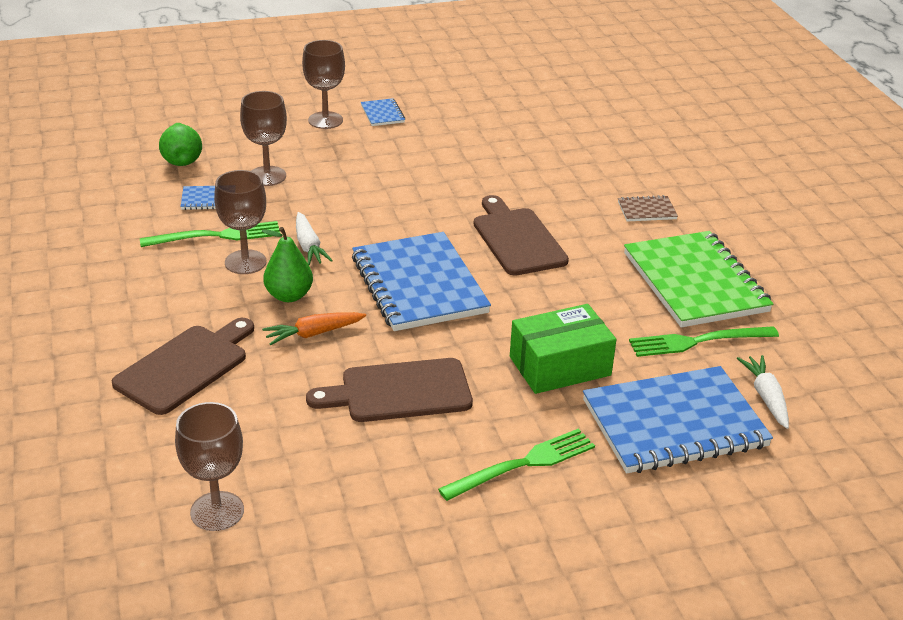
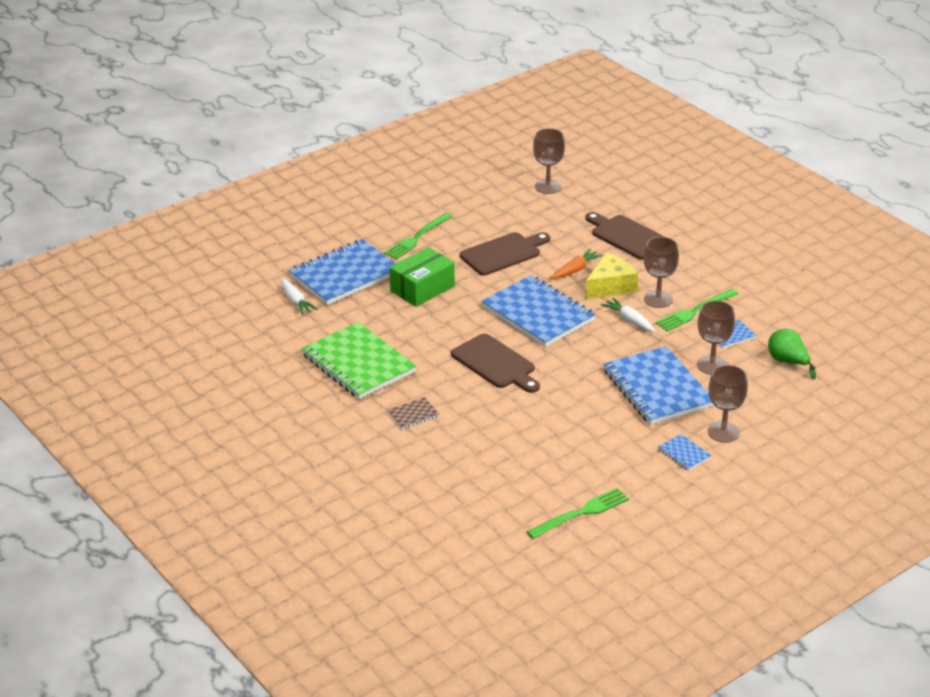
camera: 160 degrees right, 0 degrees up
brown cutting board [112,318,254,415] -> brown cutting board turned 120 degrees clockwise [585,212,665,260]
green pear [262,227,313,302] -> yellow cheese [585,253,638,299]
green fork [629,326,779,357] -> green fork moved to [526,488,629,539]
none -> blue notebook [603,346,714,425]

